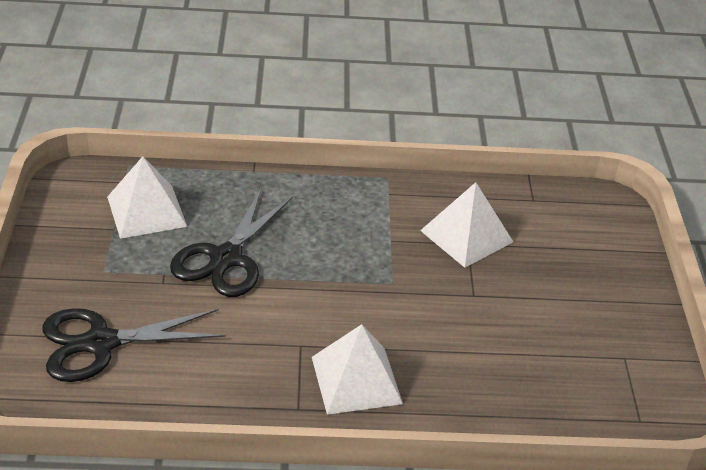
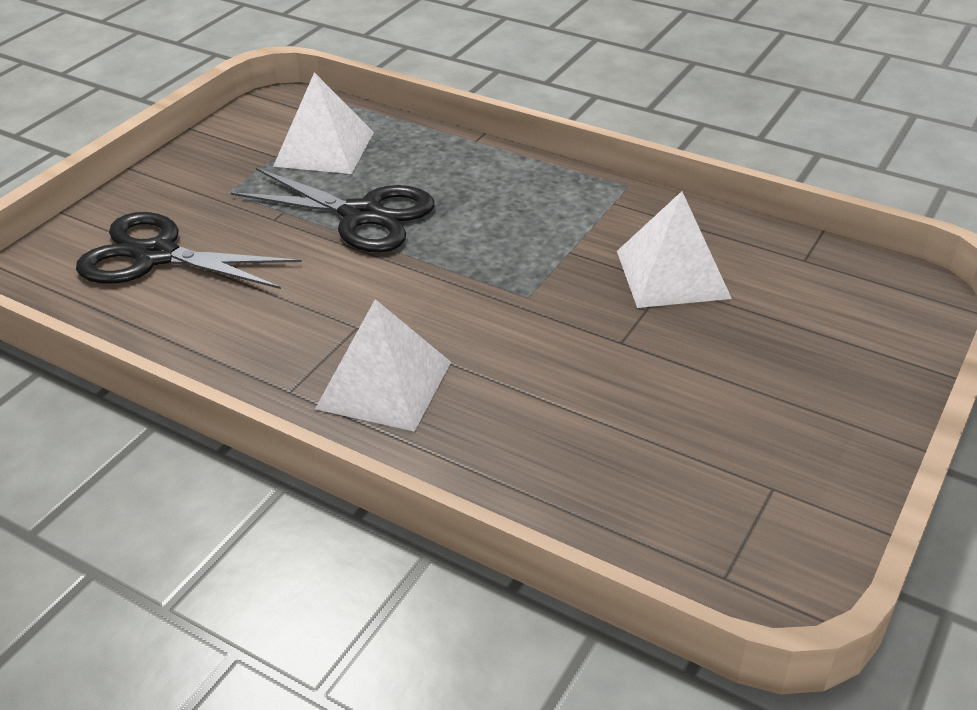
camera: 35 degrees right, 0 degrees up
black scissors [170,189,293,297] -> black scissors turned 120 degrees counterclockwise [230,168,434,252]

